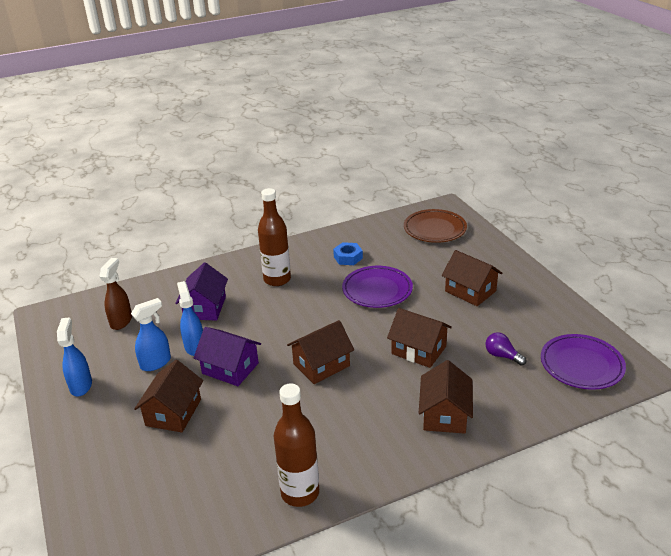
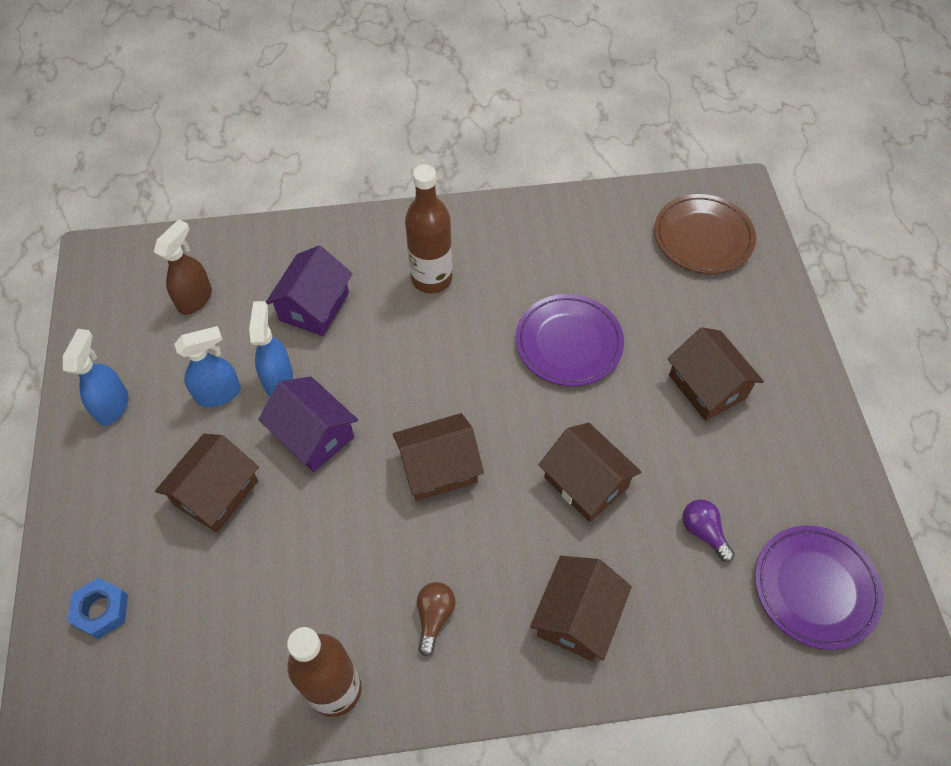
camera: 15 degrees right, 25 degrees up
blue nut [333,242,363,265] -> blue nut moved to [67,578,128,639]
none -> brown light bulb [417,582,456,657]

